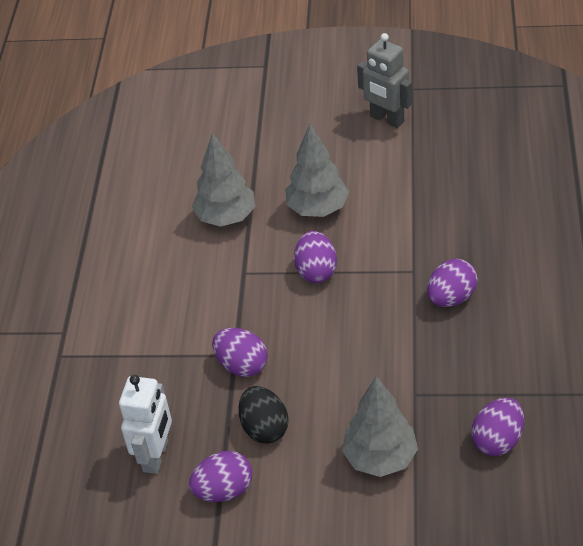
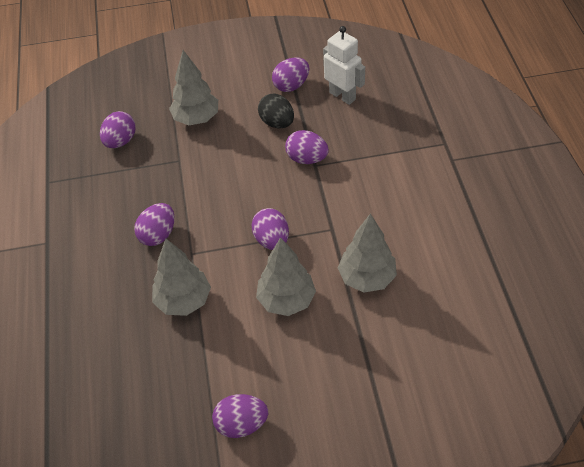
camera: 165 degrees right, 5 degrees up
white robot [119,375,172,474] -> white robot turned 135 degrees clockwise [323,26,365,105]
grey robot [357,33,412,128] -> purple egg [212,394,268,438]
none -> grey tree [152,239,211,316]

